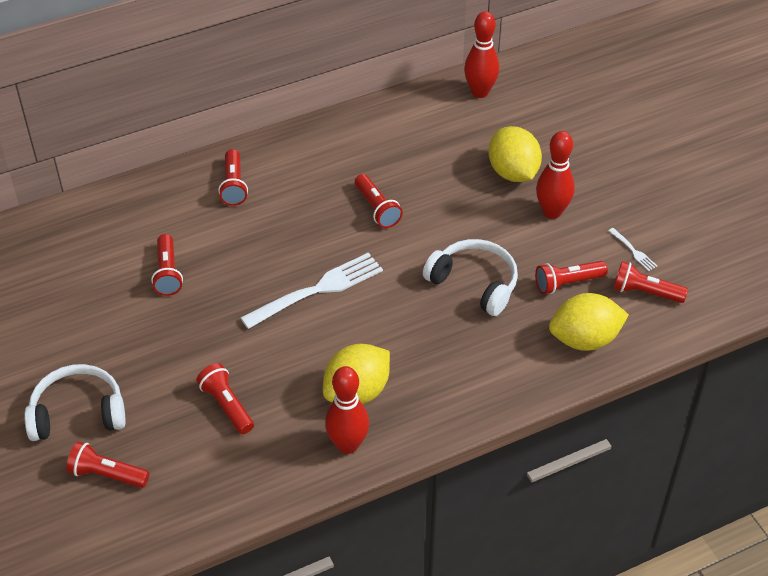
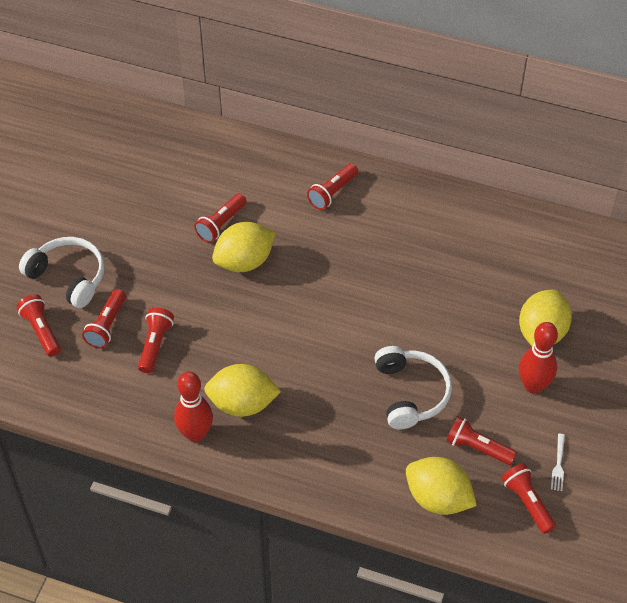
camera: 45 degrees right, 5 degrees up
white fork [240,252,383,329] -> none
red flashlight [355,174,403,228] -> red flashlight moved to [82,289,126,349]
red bowling pin [464,11,499,98] -> none
none -> yellow lemon [212,222,276,272]

